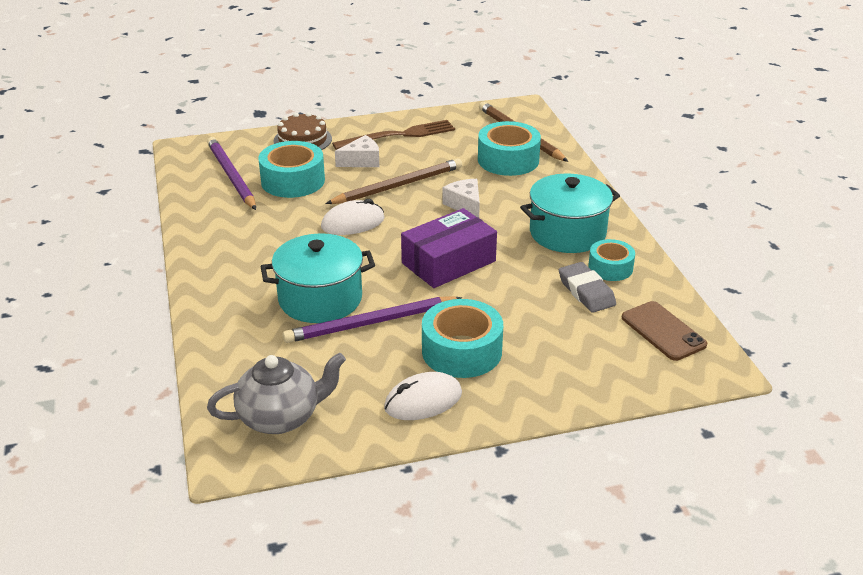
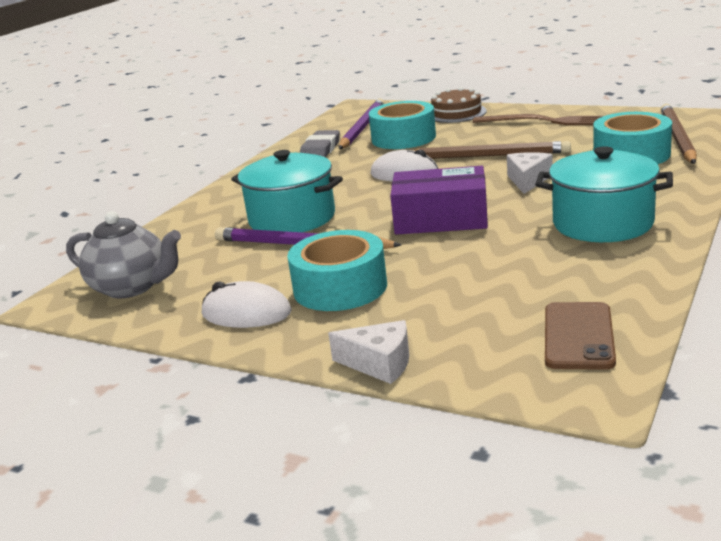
camera: 45 degrees right, 10 degrees down
white cheese [335,135,379,167] -> white cheese moved to [328,320,409,384]
grey eraser [559,262,616,313] -> grey eraser moved to [300,130,340,157]
turquoise tape [588,239,635,281] -> none

